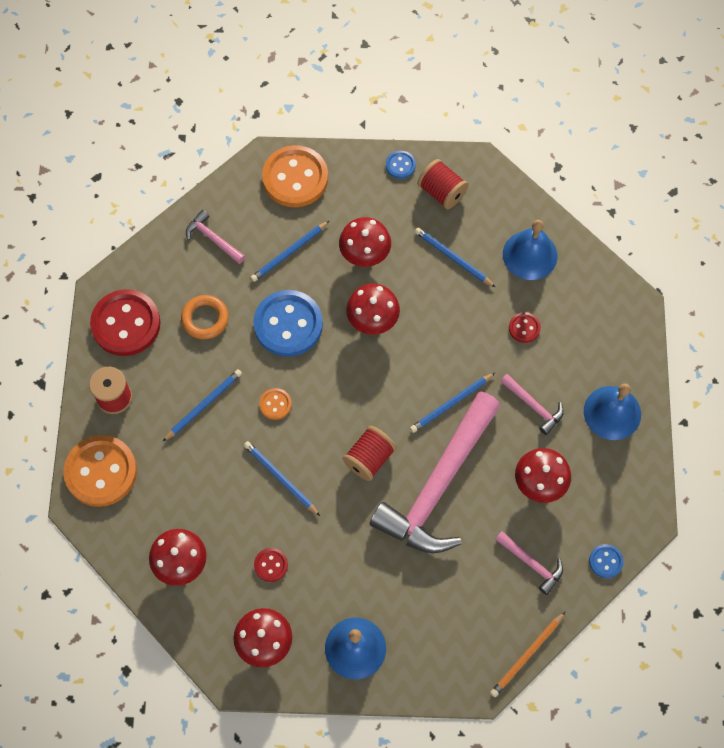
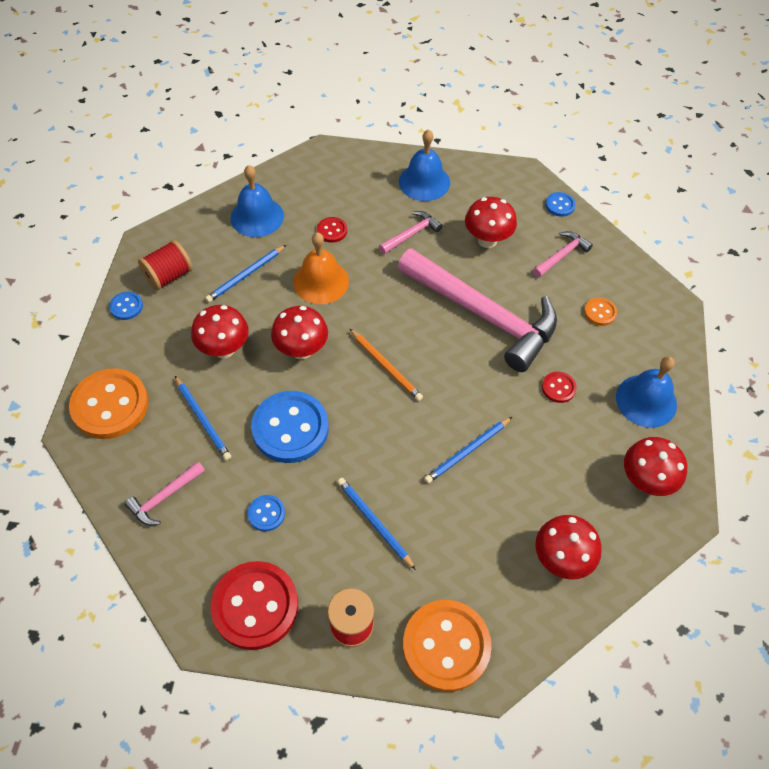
camera: 85 degrees left, 10 degrees down
orange ring [181,295,229,339] -> blue button [248,495,285,531]
red button [254,548,288,582] -> red button moved to [542,372,577,403]
orange button [259,388,292,420] -> orange button moved to [584,297,617,326]
red spool [343,426,397,481] -> none
blue pencil [410,373,495,433] -> none
orange pencil [490,612,565,697] -> orange pencil moved to [350,329,423,401]
none -> orange bell [293,232,349,304]

